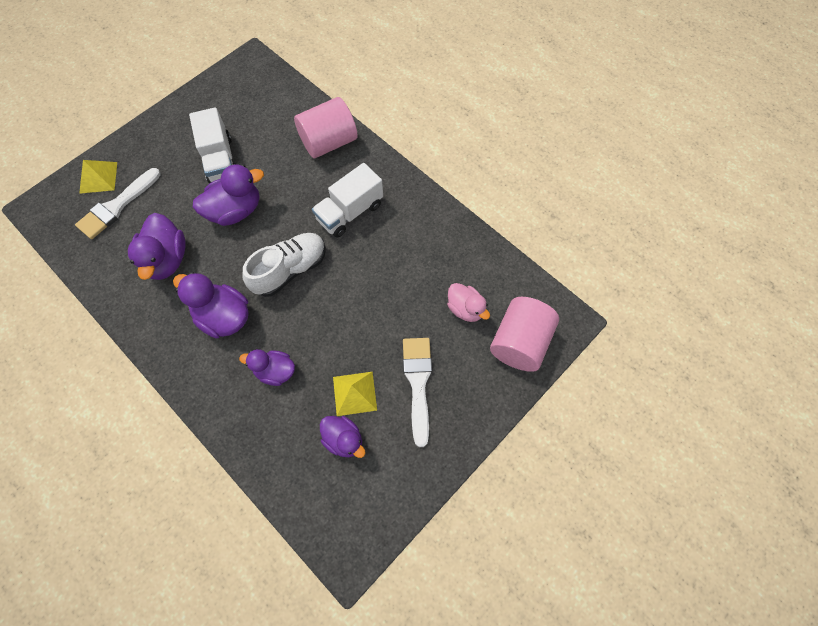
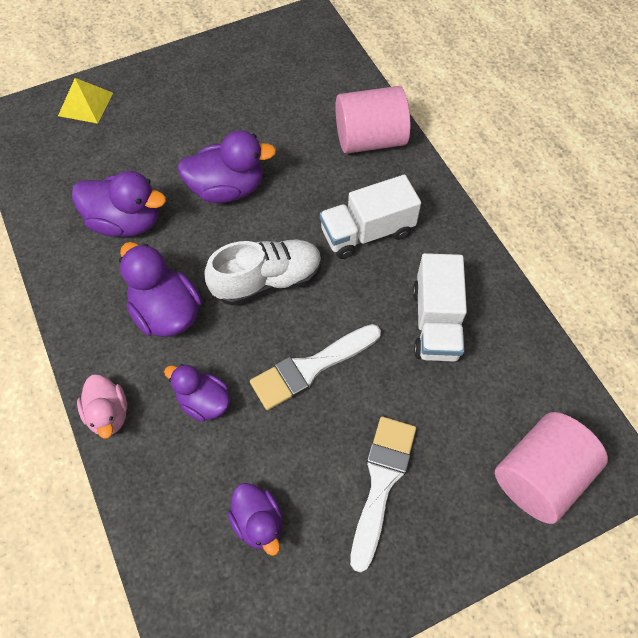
camera: 20 degrees right, 5 degrees down
white brush [75,168,161,239] -> white brush moved to [250,324,381,410]
purple duck [128,213,185,280] -> purple duck turned 90 degrees counterclockwise [72,171,166,237]
white truck [189,107,236,184] -> white truck moved to [413,253,467,361]
yellow pyramid [333,372,377,416] -> none
pink duck [447,283,490,322] -> pink duck moved to [77,375,127,439]

